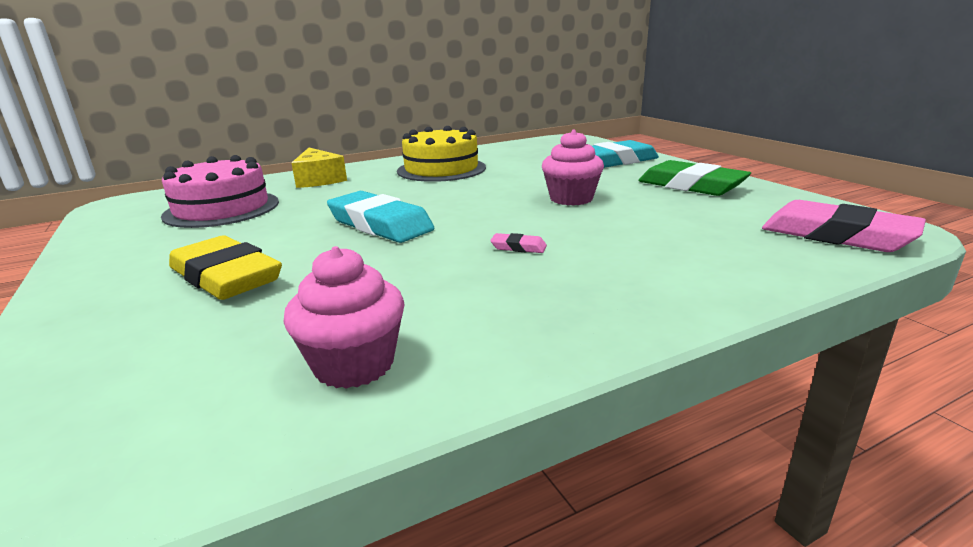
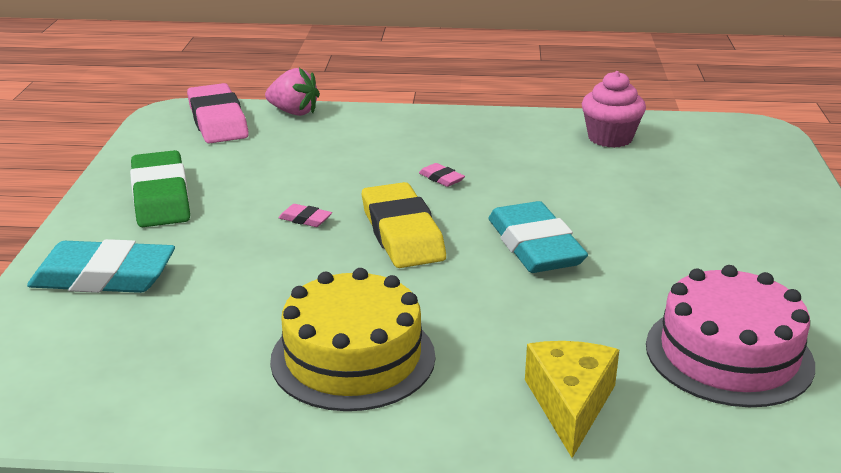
camera: 150 degrees left, 5 degrees up
yellow eraser [169,235,282,300] -> yellow eraser moved to [362,182,446,268]
pink cupcake [542,130,604,206] -> pink eraser [279,204,332,227]
none -> pink strawberry [265,68,320,116]

